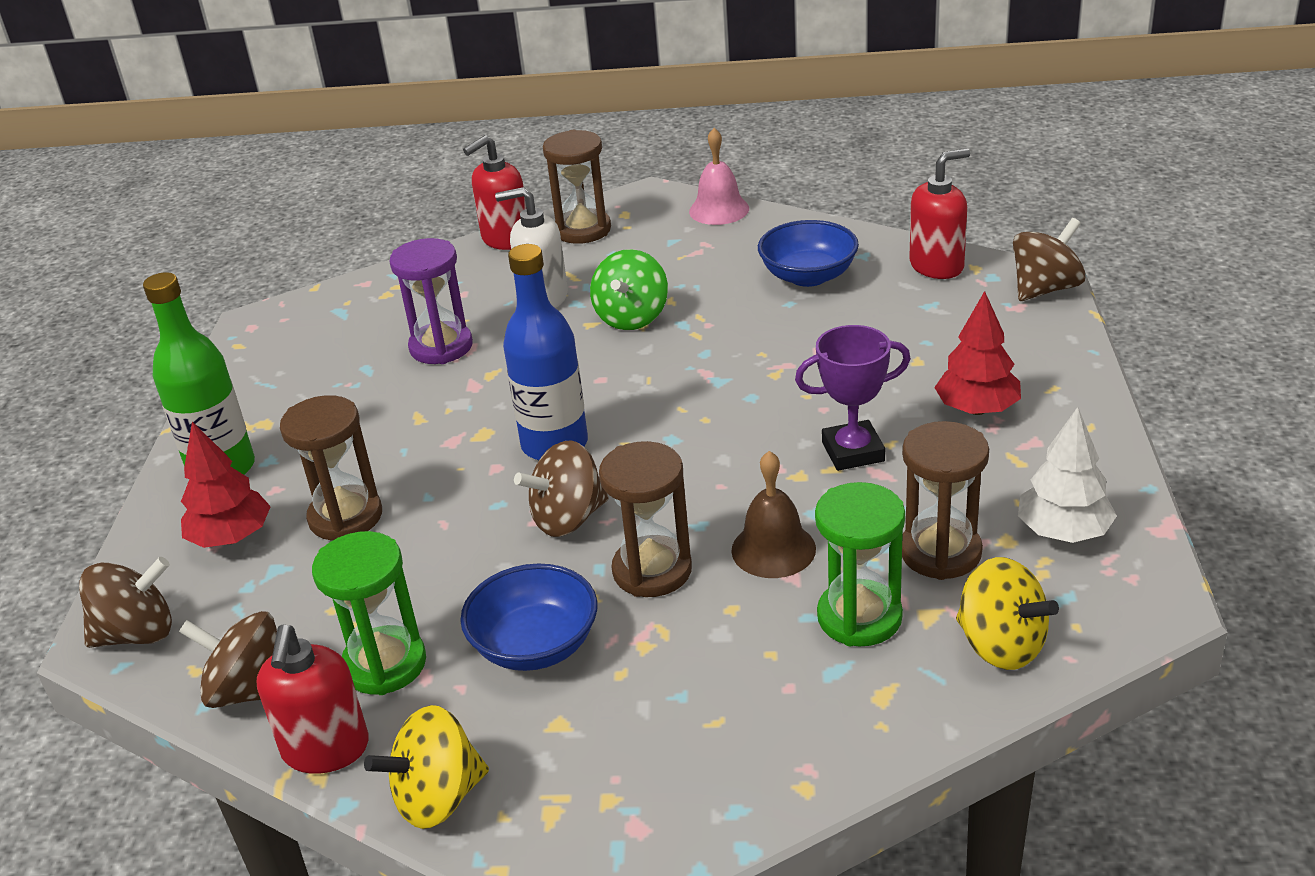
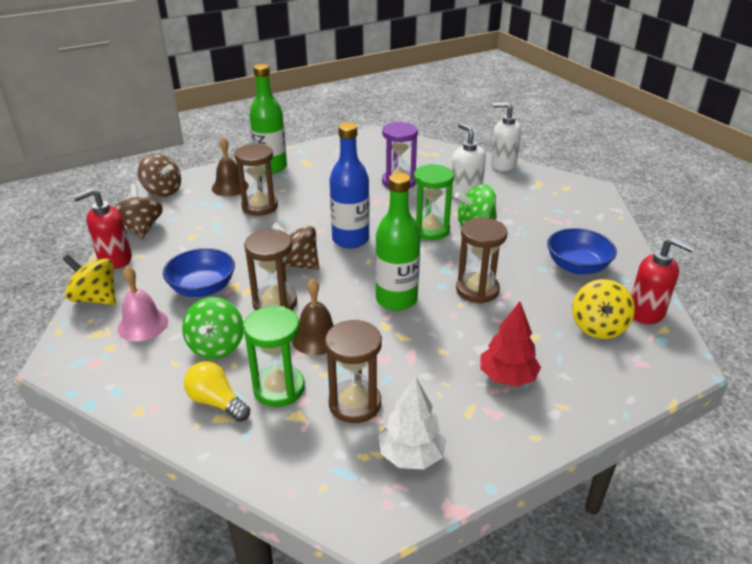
camera: 55 degrees right, 0 degrees up
red tree [181,422,271,548] -> brown bell [212,137,249,196]
green hourglass [312,531,426,695] -> green hourglass moved to [414,164,454,240]
red soap dispenser [463,135,526,250] -> white soap dispenser [490,102,521,171]
brown hourglass [543,130,611,244] -> brown hourglass moved to [456,218,507,304]
pink bell [689,128,749,225] -> pink bell moved to [118,266,168,341]
purple trophy [795,325,911,471] -> none
yellow spinning top [956,557,1059,670] -> yellow spinning top moved to [572,279,635,339]
brown spinning top [1013,218,1086,301] -> none
none -> green spinning top [182,297,244,359]
none -> yellow light bulb [184,361,250,422]
none -> green bottle [375,173,421,311]

